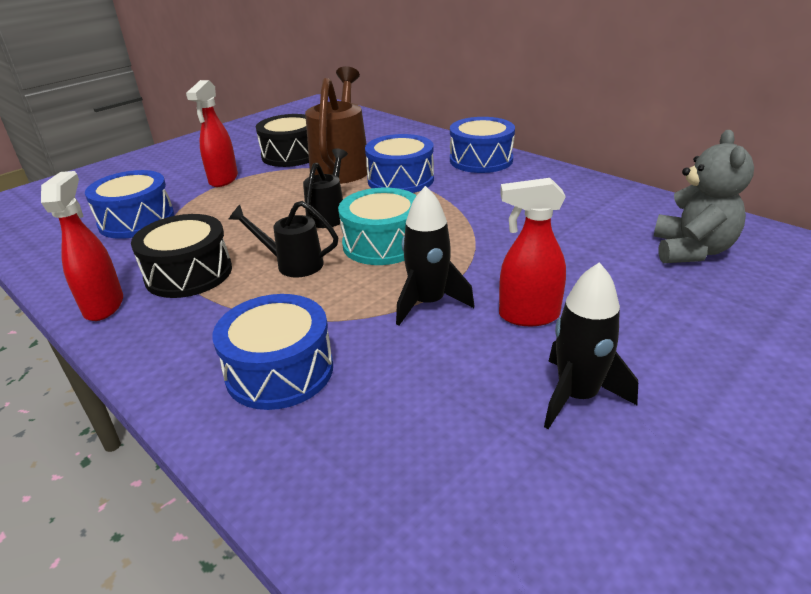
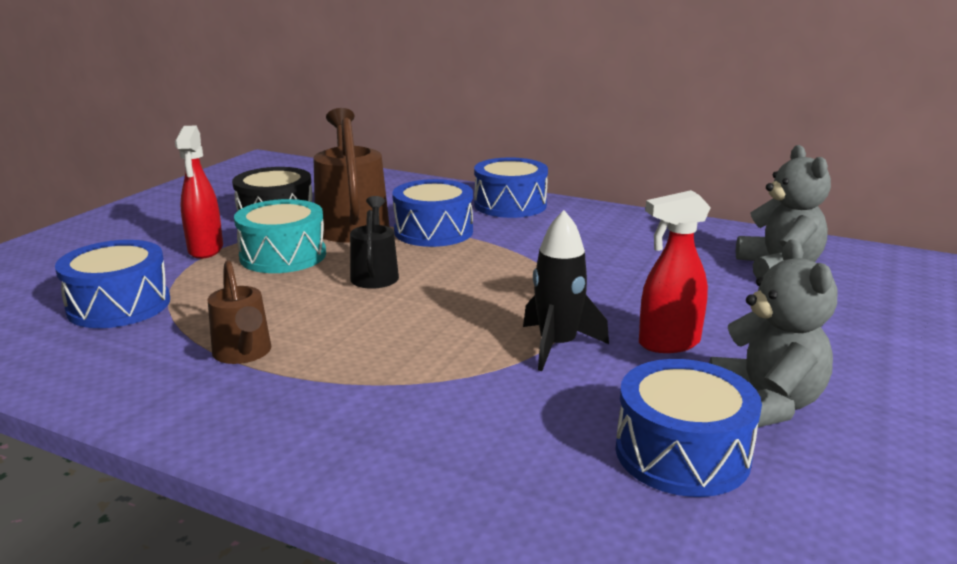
camera: 20 degrees left, 10 degrees down
red spray bottle [41,171,123,321] -> none
black drum [131,214,232,298] -> brown watering can [207,260,271,364]
blue drum [213,294,333,410] -> blue drum moved to [616,359,762,497]
black watering can [229,201,338,277] -> none
turquoise drum [338,188,417,265] -> turquoise drum moved to [234,199,326,273]
black rocket [544,262,638,429] -> grey teddy bear [709,240,837,427]

